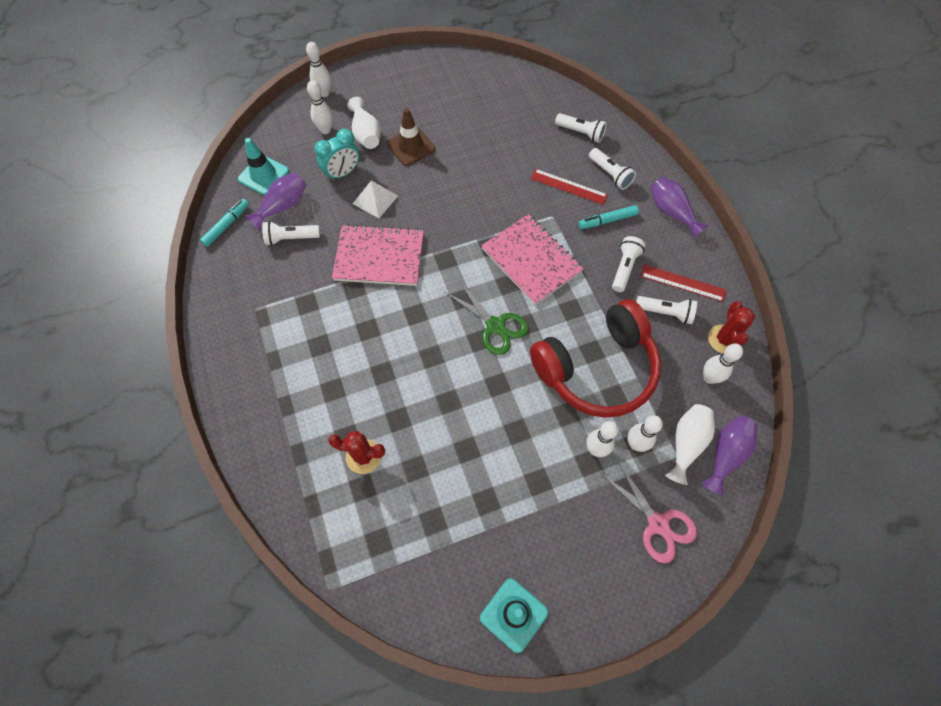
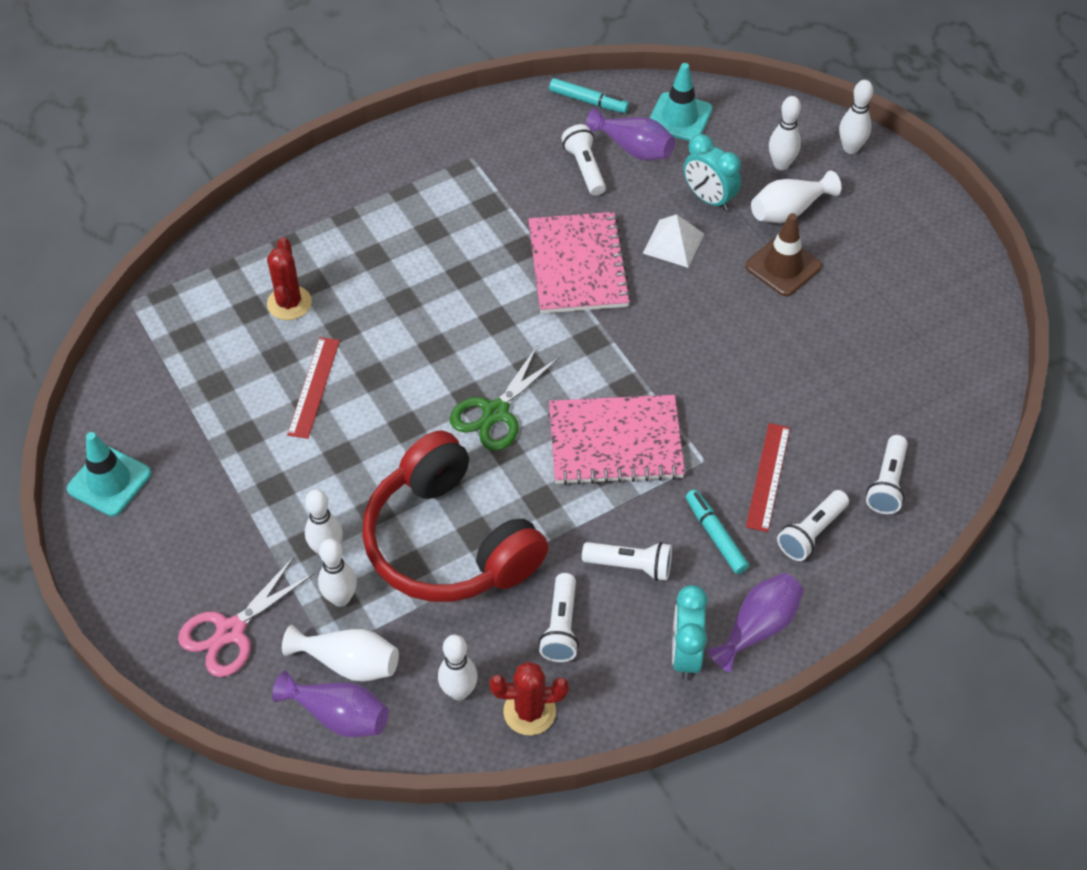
camera: 80 degrees right, 10 degrees down
pink notebook [481,214,584,305] -> pink notebook turned 45 degrees clockwise [549,395,685,485]
red ruler [641,264,726,302] -> red ruler moved to [287,337,340,439]
none -> turquoise clock [672,585,708,680]

